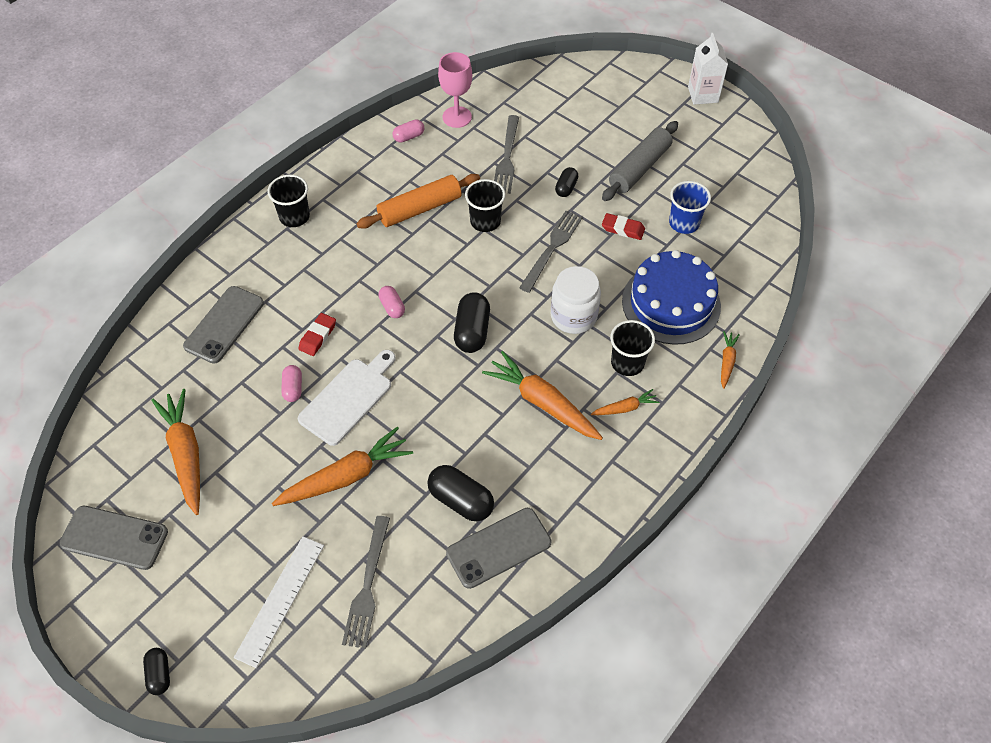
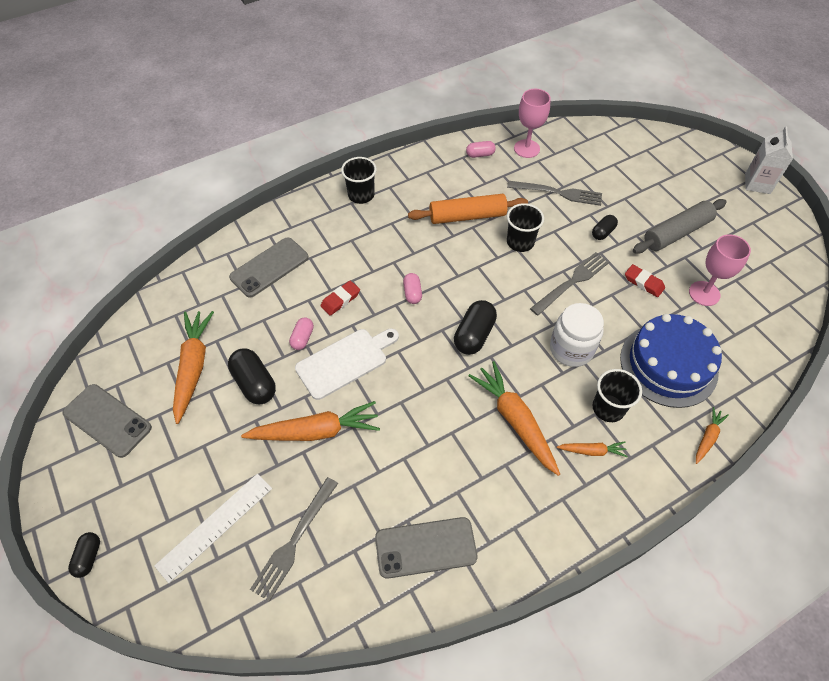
camera: 20 degrees right, 0 degrees up
black capsule [428,465,494,521] -> black capsule moved to [228,349,276,404]
grey fork [494,115,519,194] -> grey fork turned 105 degrees counterclockwise [507,181,602,206]
blue cup [669,181,711,234] -> pink goblet [689,235,751,306]

